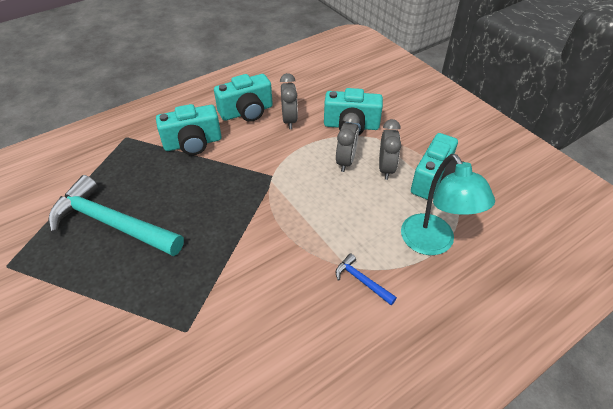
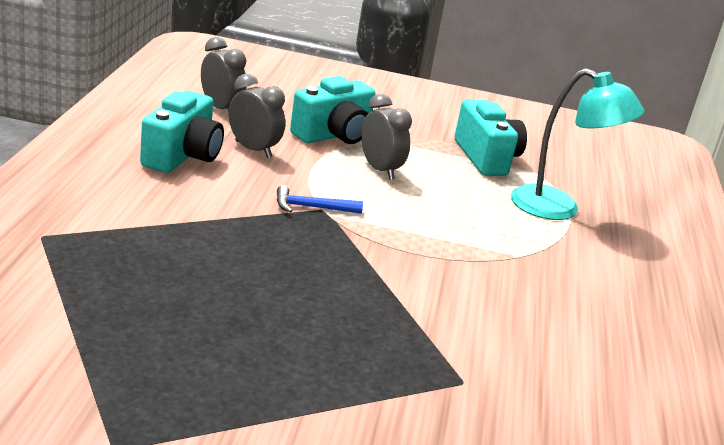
camera: 50 degrees left, 20 degrees down
turquoise hammer [48,175,184,256] -> none
turquoise camera [156,104,221,155] -> none
blue hammer [336,253,397,305] -> blue hammer moved to [277,185,363,214]
grey clock [379,119,401,180] -> grey clock moved to [201,37,246,112]

